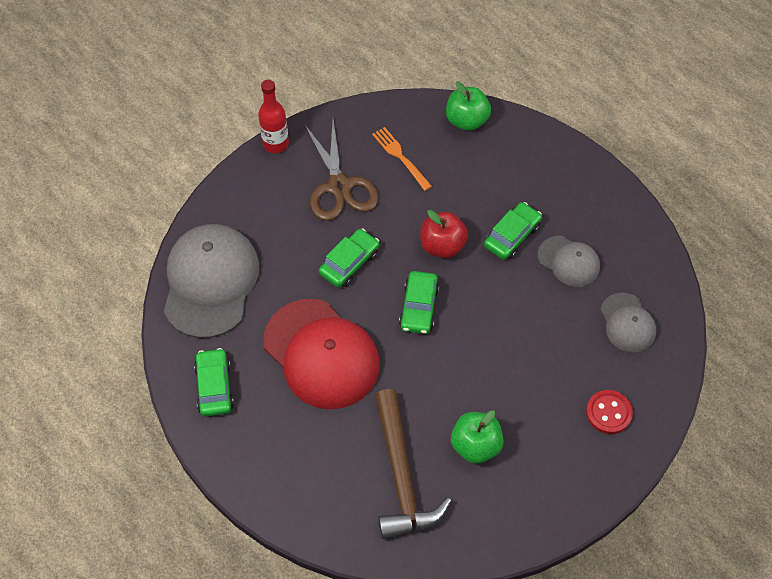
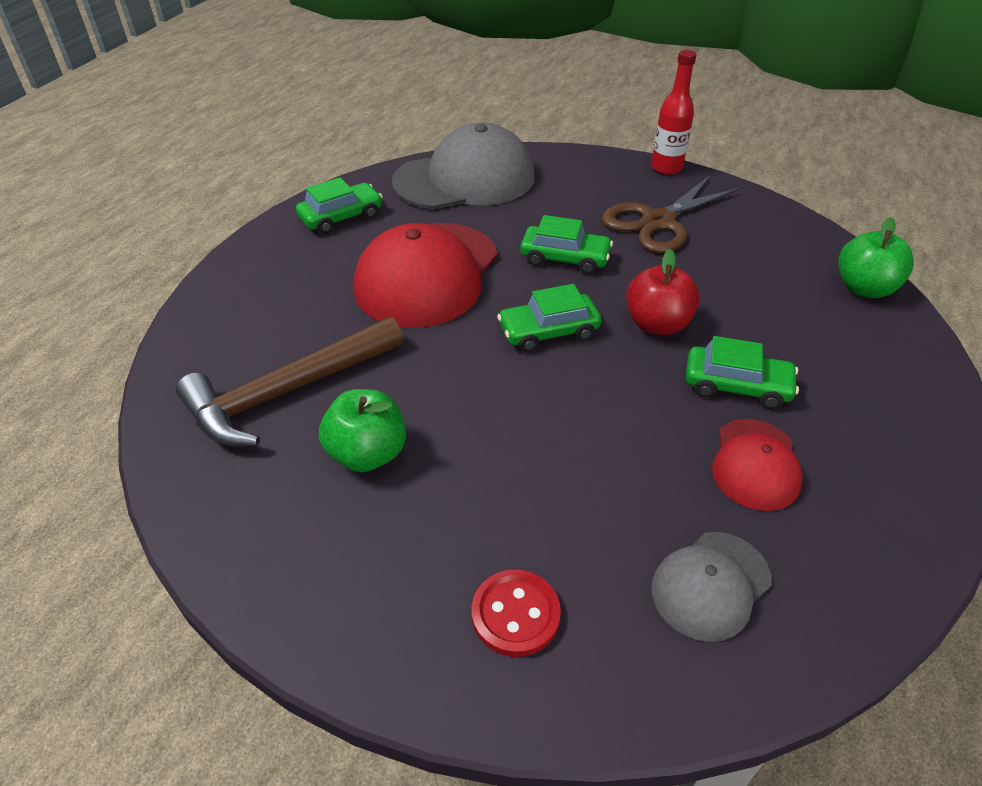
camera: 65 degrees right, 15 degrees down
orange fork [372,127,432,191] -> none
grey cap [538,236,600,287] -> red cap [712,419,803,511]

